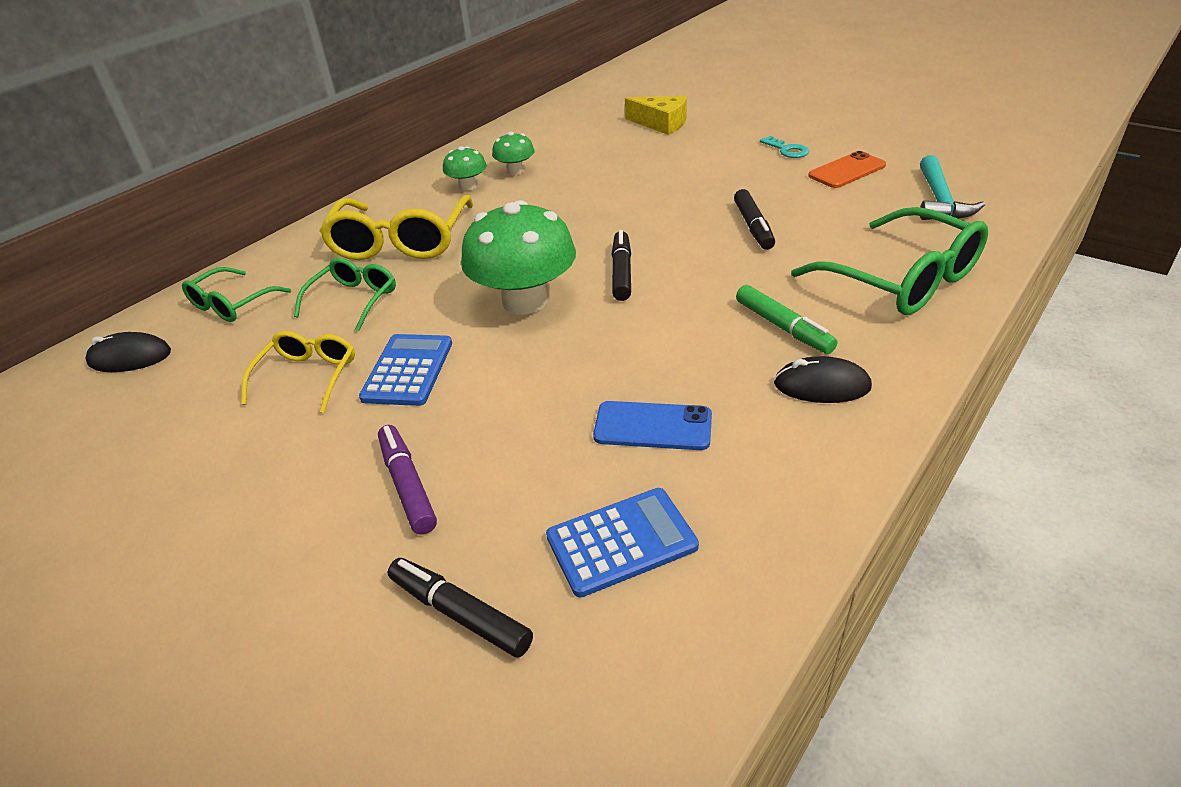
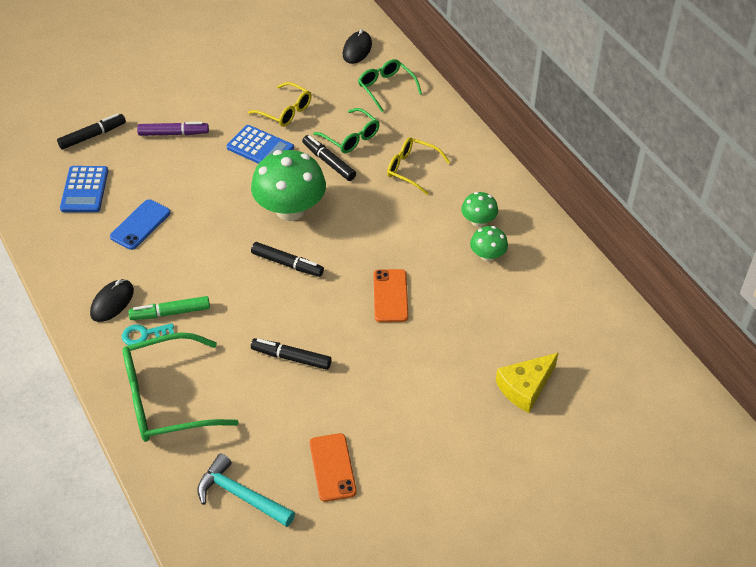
camera: 110 degrees right, 10 degrees up
yellow glasses [319,195,473,260] -> yellow glasses [387,137,450,195], size x0.57
turquoise key [760,136,809,158] -> turquoise key moved to [122,323,174,345]
none -> black marker [302,135,356,181]
none -> orange phone [374,269,408,322]

